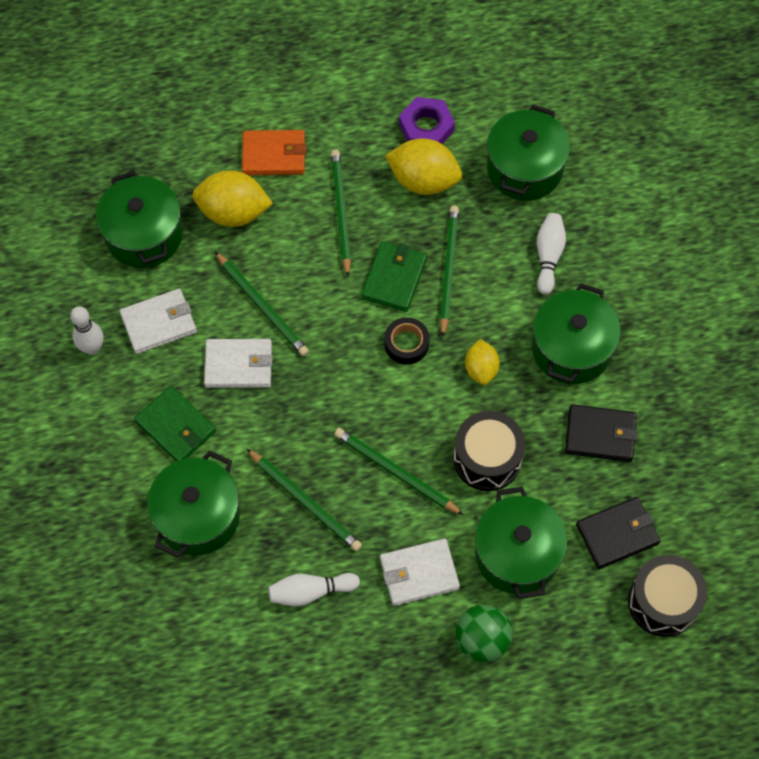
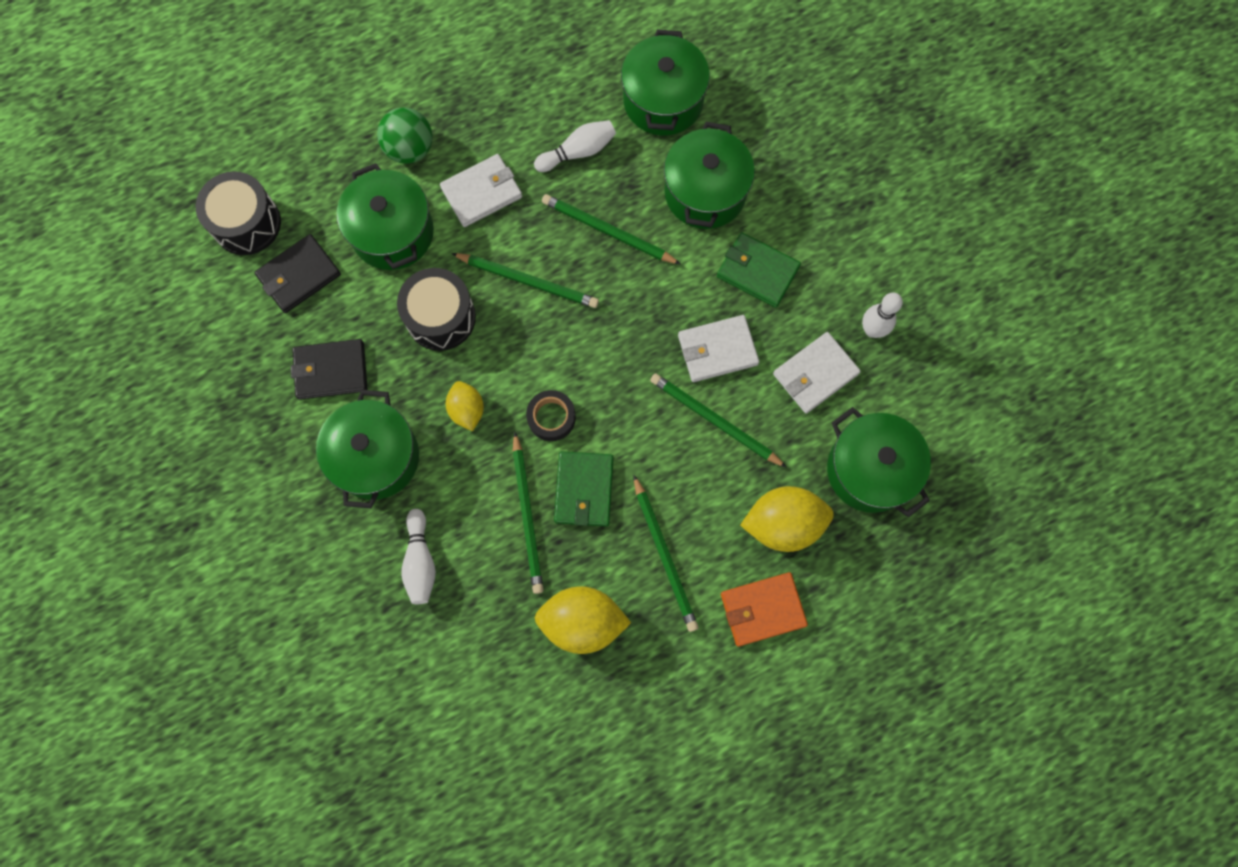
camera: 165 degrees right, 10 degrees up
purple nut [399,97,455,144] -> none
green pot [487,105,570,201] -> green pot moved to [621,29,710,136]

